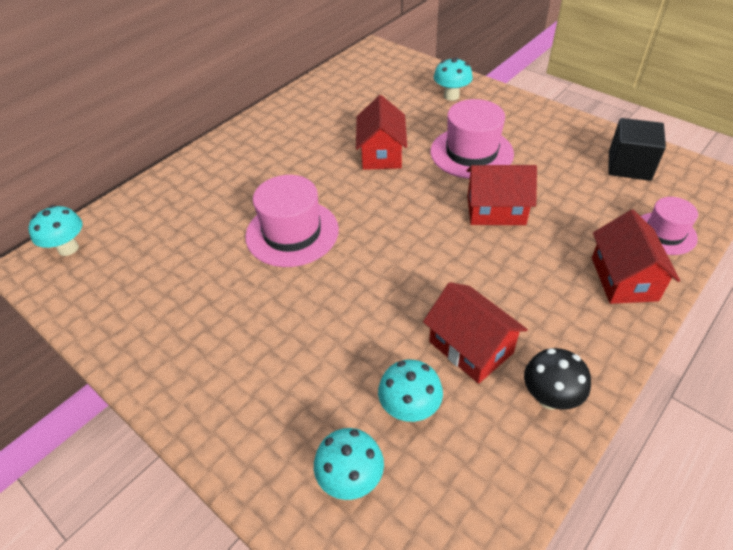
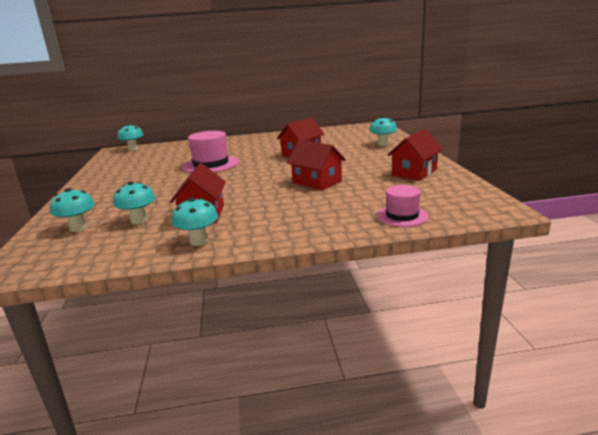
camera: 40 degrees right, 25 degrees down
pink hat [430,99,514,179] -> none
black mushroom [524,348,591,410] -> turquoise mushroom [172,197,218,246]
red house [592,210,680,304] -> red house moved to [388,129,443,181]
black cube [608,118,666,181] -> none

